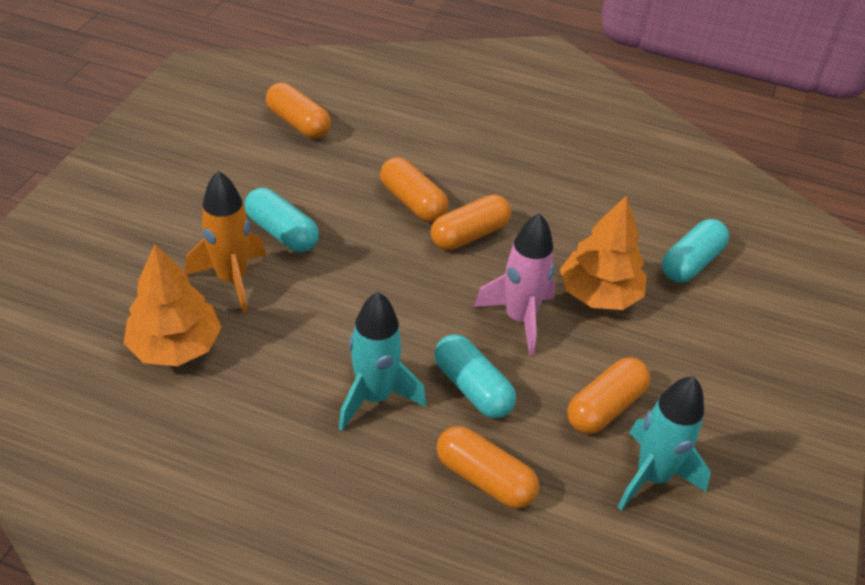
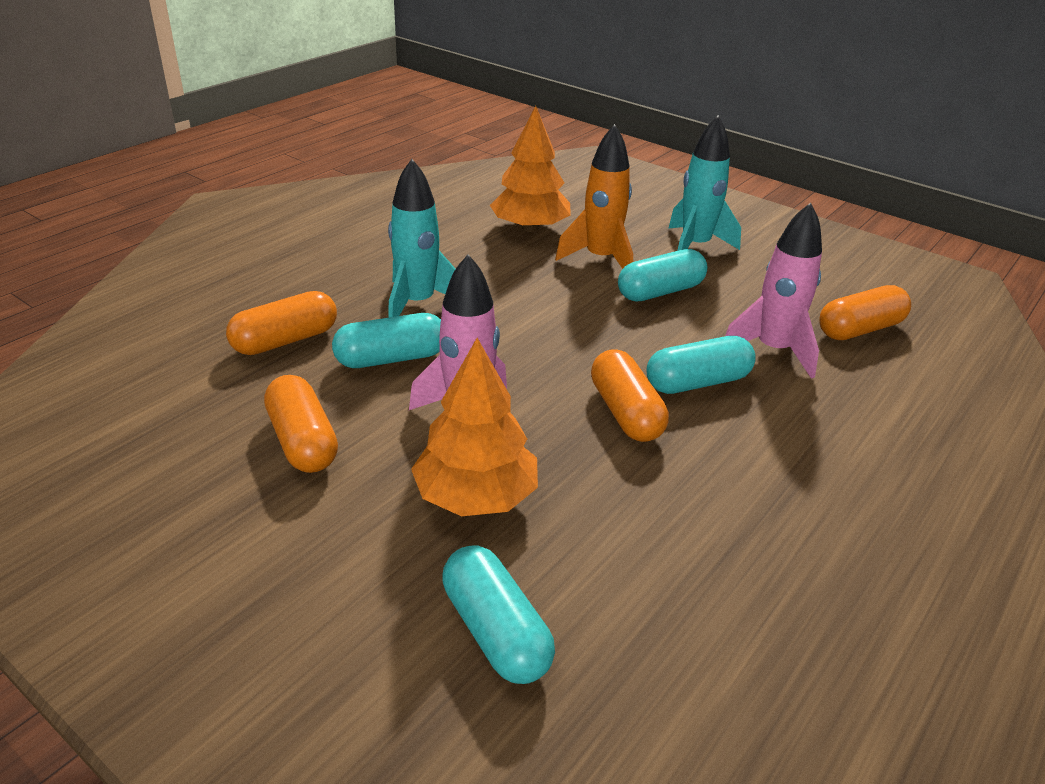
camera: 110 degrees right, 10 degrees down
orange capsule [380,157,449,222] -> turquoise capsule [646,336,756,394]
turquoise rocket [618,376,711,511] -> turquoise rocket moved to [668,115,741,251]
none -> pink rocket [725,203,822,379]

